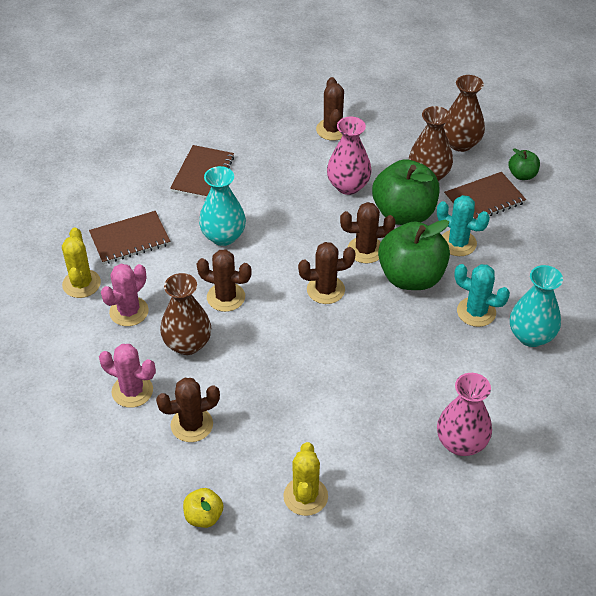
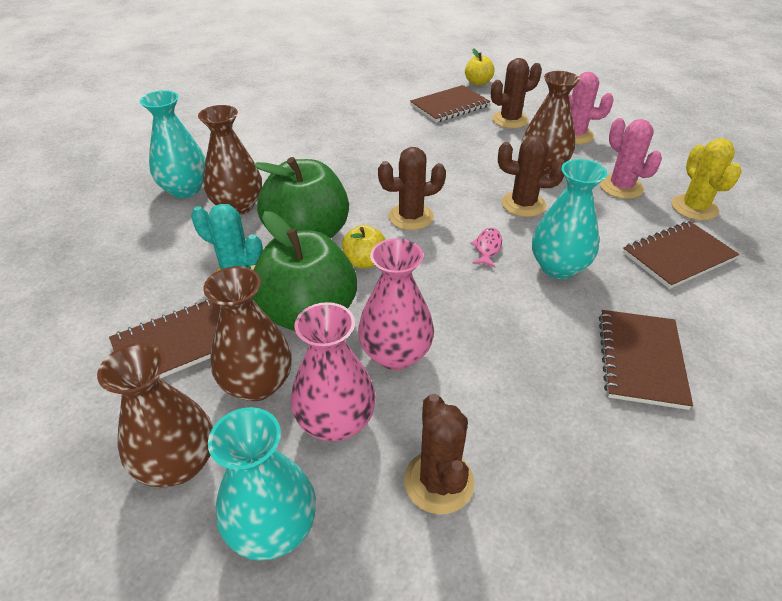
camera: 175 degrees right, 5 degrees down
pink cactus [101,264,149,326] -> pink cactus turned 60 degrees counterclockwise [600,118,662,199]
yellow cactus [283,442,328,516] -> none
brown cactus [340,202,396,263] -> yellow apple [342,225,386,268]
pink vase [437,373,492,456] -> pink vase moved to [291,302,376,441]
turquoise cactus [454,264,510,327] -> brown vase [198,105,262,215]
green apple [508,148,540,180] -> none
none -> turquoise vase [208,407,316,561]
none -> brown notebook [410,85,490,123]
none -> pink fish [470,228,502,268]

